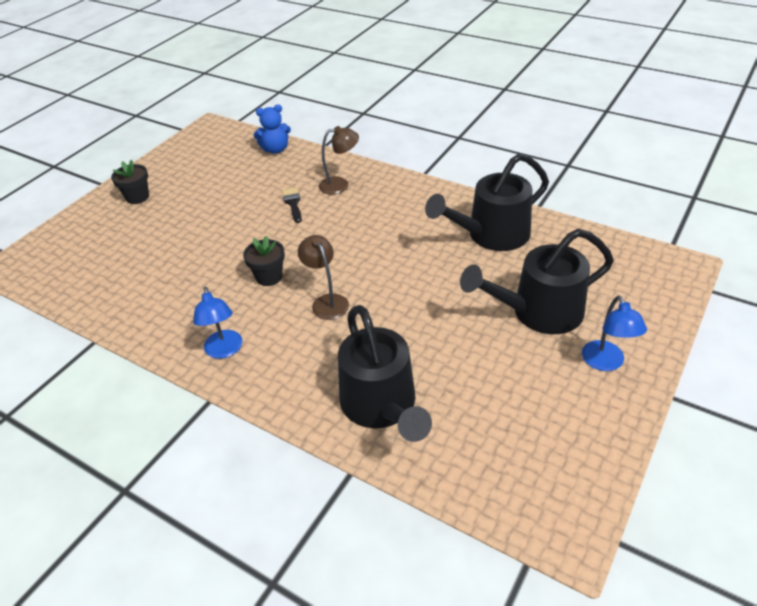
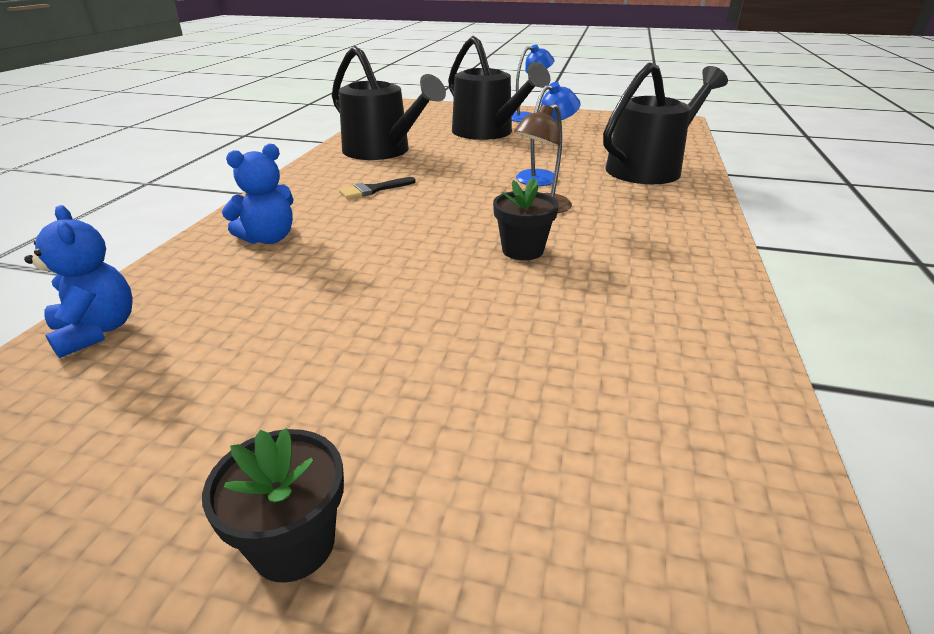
camera: 110 degrees left, 10 degrees down
blue lamp [193,287,242,359] -> blue lamp moved to [516,82,581,186]
black brush [282,188,302,223] -> black brush moved to [339,177,416,199]
brown lamp [319,126,359,195] -> blue teddy bear [222,144,294,244]

